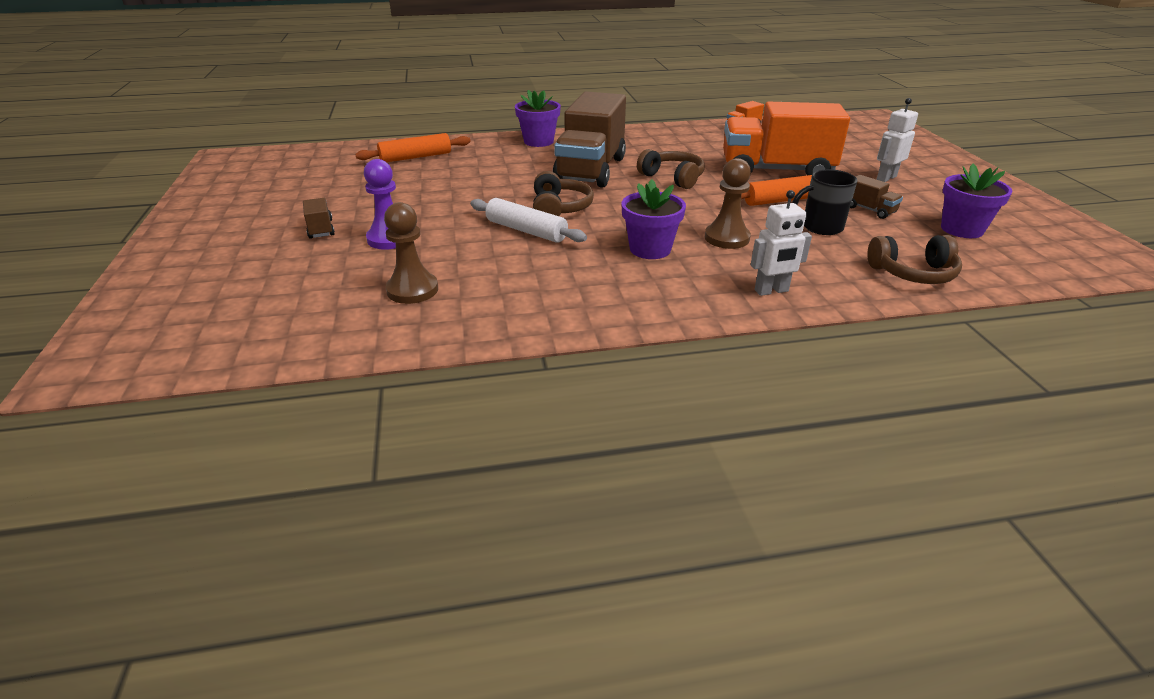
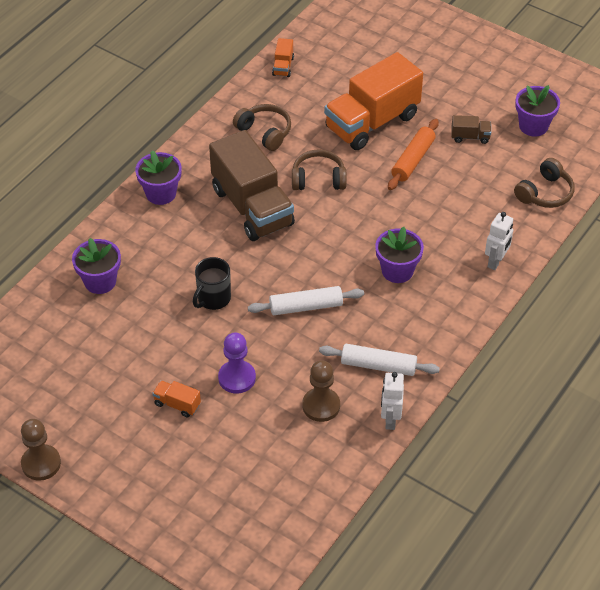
camera: 45 degrees left, 15 degrees up
brown truck [303,198,335,239] -> orange truck [152,381,201,417]
orange rolling pin [355,133,471,162] -> purple flower pot [72,238,121,294]
brown headphones [533,171,594,216] -> brown headphones moved to [233,104,291,151]
brown pawn [705,158,751,249] -> brown pawn moved to [21,419,61,481]
black mug [792,169,858,235] -> black mug moved to [193,257,231,310]
white robot [877,98,918,182] -> white robot moved to [381,372,404,430]
none -> white rolling pin [319,344,440,376]

